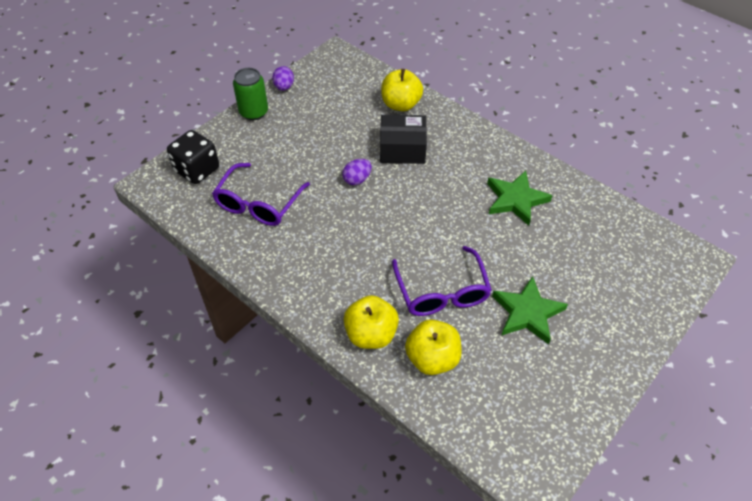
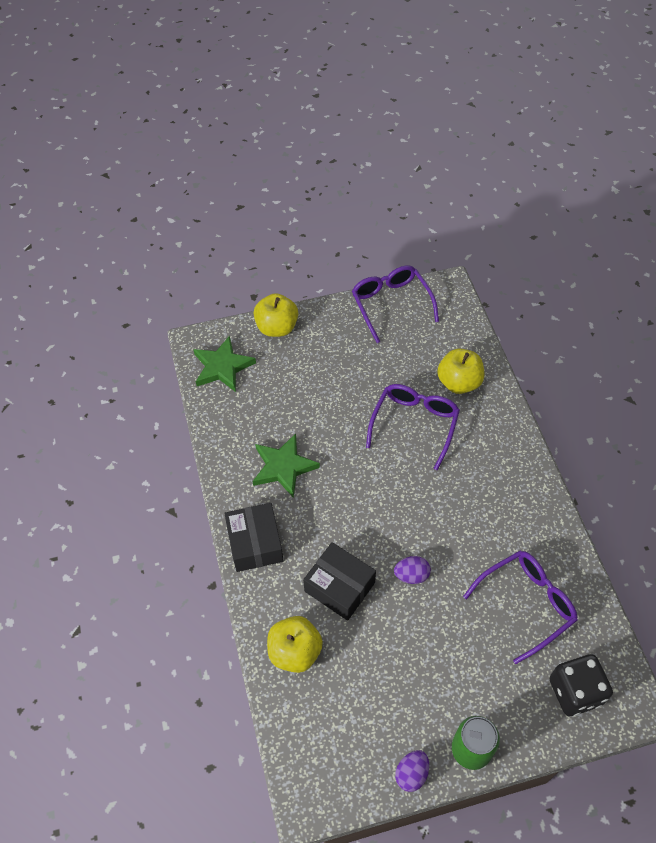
camera: 145 degrees left, 5 degrees up
yellow apple [344,295,399,349] -> yellow apple moved to [253,293,298,337]
green star [492,276,568,344] -> green star moved to [193,336,256,392]
none -> black box [224,503,284,572]
none -> purple glasses [352,266,439,343]

